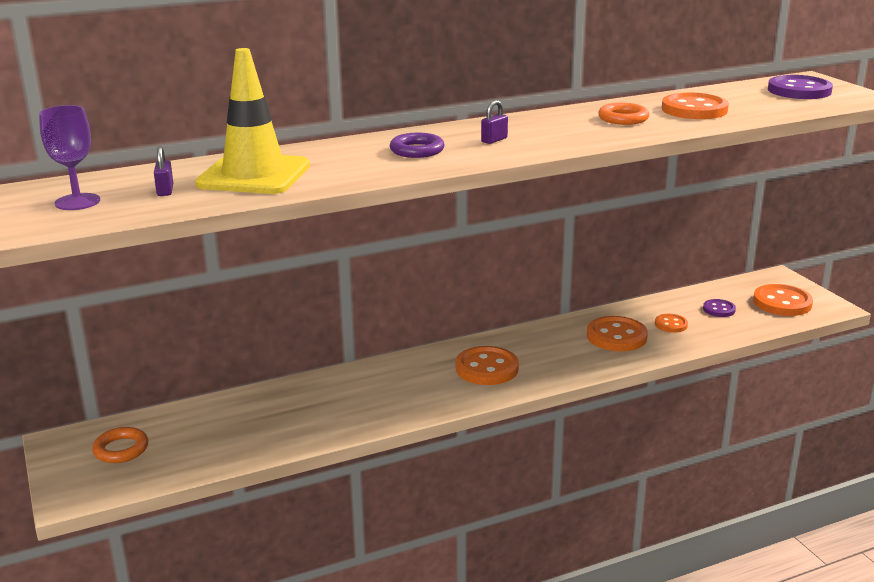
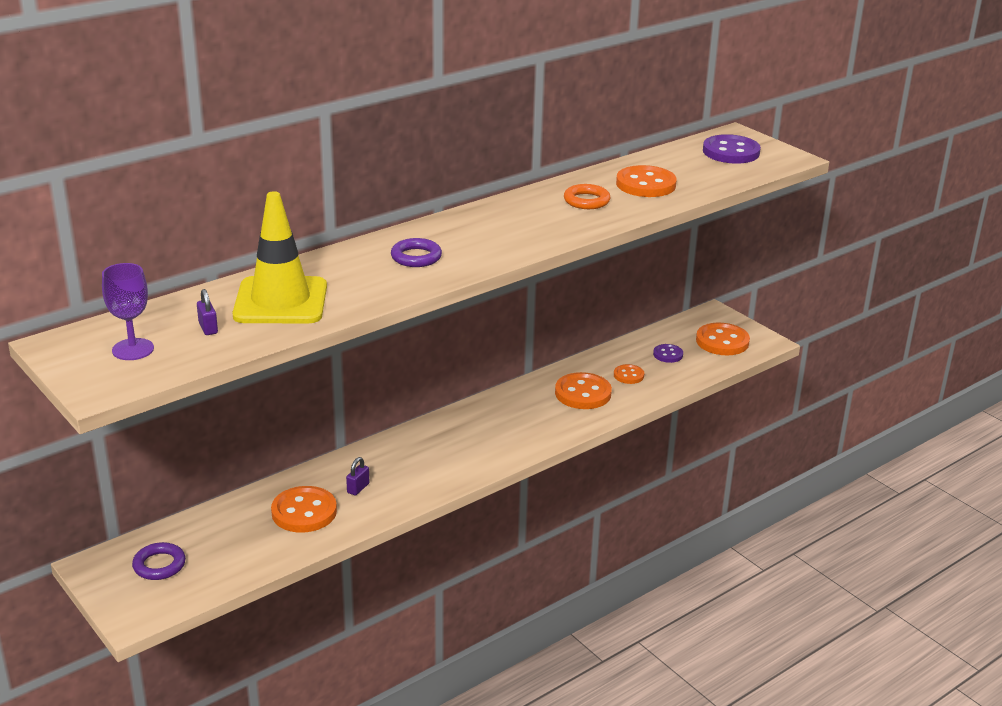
camera: 15 degrees left, 5 degrees up
orange ring [92,427,148,463] -> purple ring [132,542,186,580]
orange button [456,346,519,385] -> orange button moved to [271,486,337,532]
purple padlock [481,100,508,144] -> purple padlock moved to [346,457,369,496]

